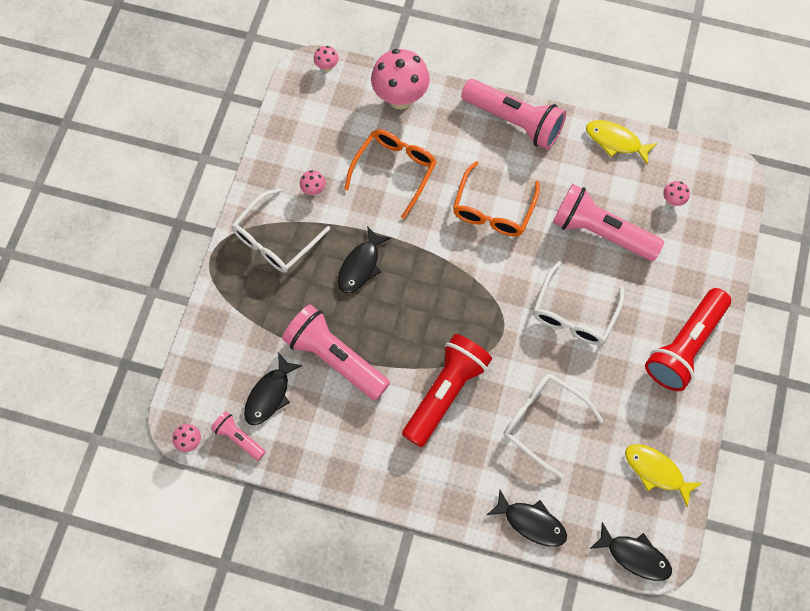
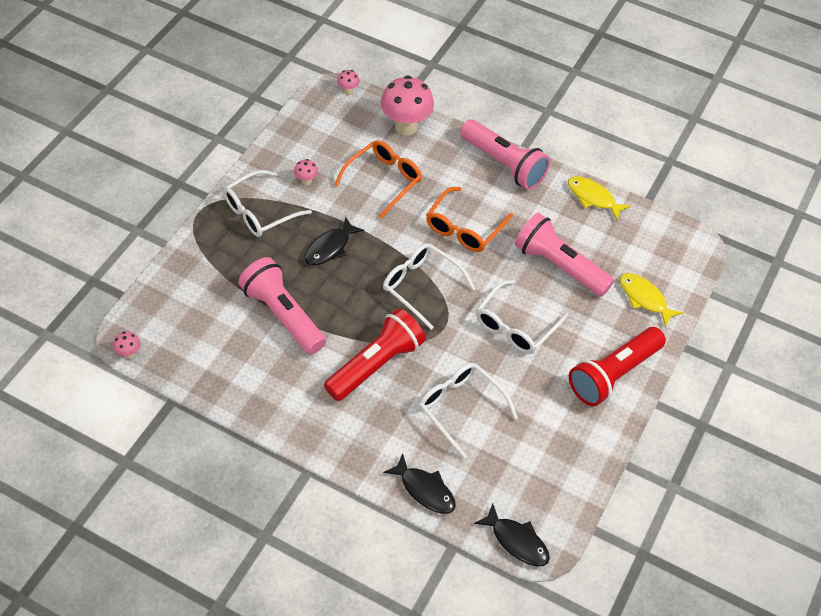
camera: 10 degrees right, 15 degrees down
pink flashlight [211,411,266,461] -> none
black fish [244,352,303,425] -> none
yellow fish [625,444,702,507] -> yellow fish moved to [620,273,683,328]
pink mushroom [663,181,690,206] -> none
none -> white glasses [383,243,475,330]

